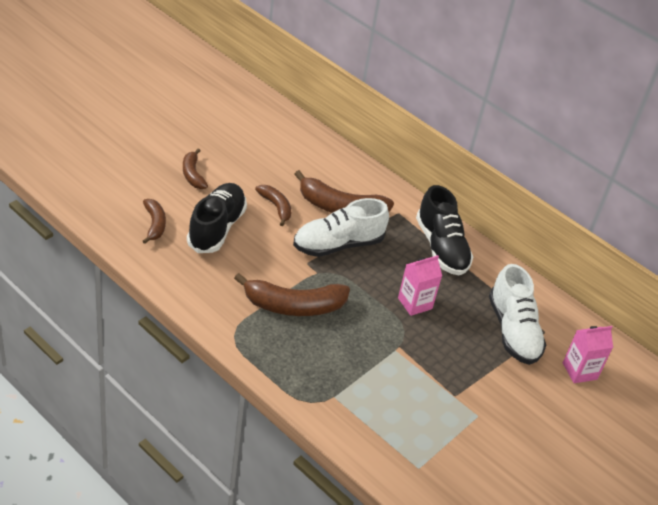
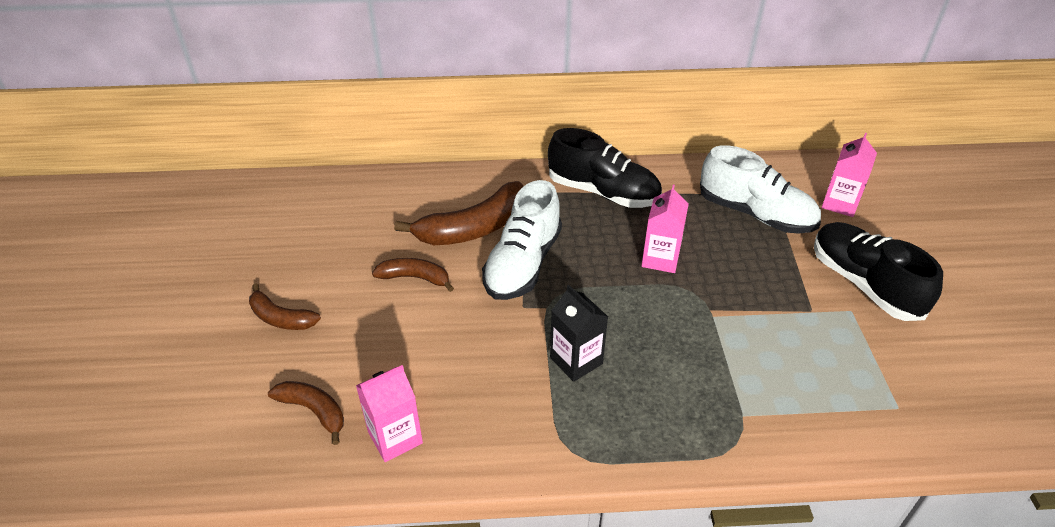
camera: 40 degrees left, 0 degrees up
black shoe [187,183,247,253] -> black shoe moved to [814,222,943,321]
brown banana [234,273,350,316] -> black carton [550,285,608,382]
none -> pink carton [356,365,423,462]

